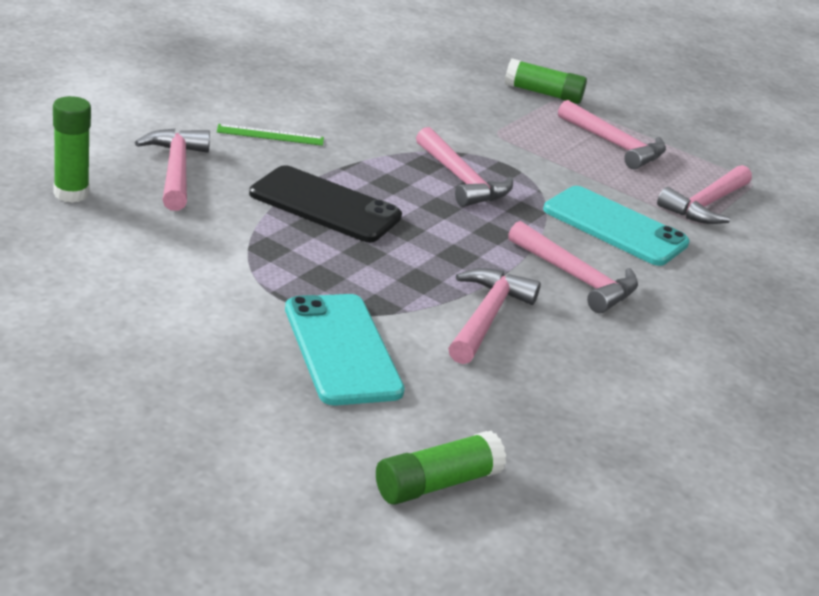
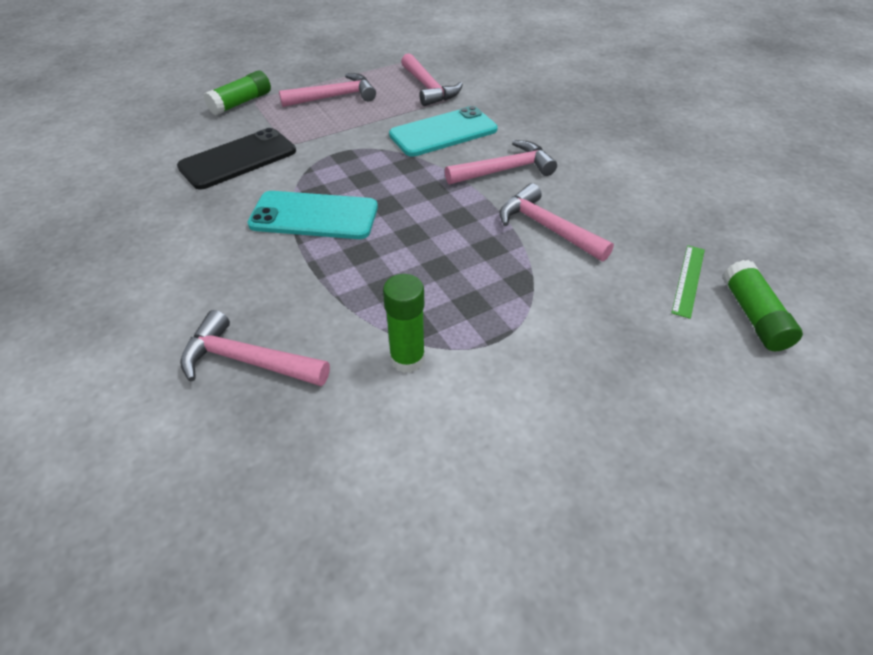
camera: 60 degrees left, 15 degrees up
green glue stick [53,96,91,203] -> green glue stick moved to [383,274,425,373]
green ruler [217,124,324,146] -> green ruler moved to [671,245,705,319]
black phone [249,165,402,242] -> black phone moved to [177,128,296,190]
turquoise phone [285,294,405,405] -> turquoise phone moved to [247,191,378,239]
pink hammer [416,127,513,207] -> none

